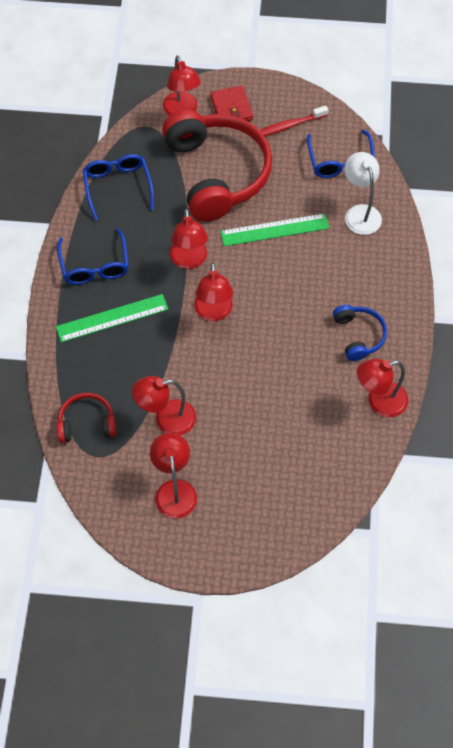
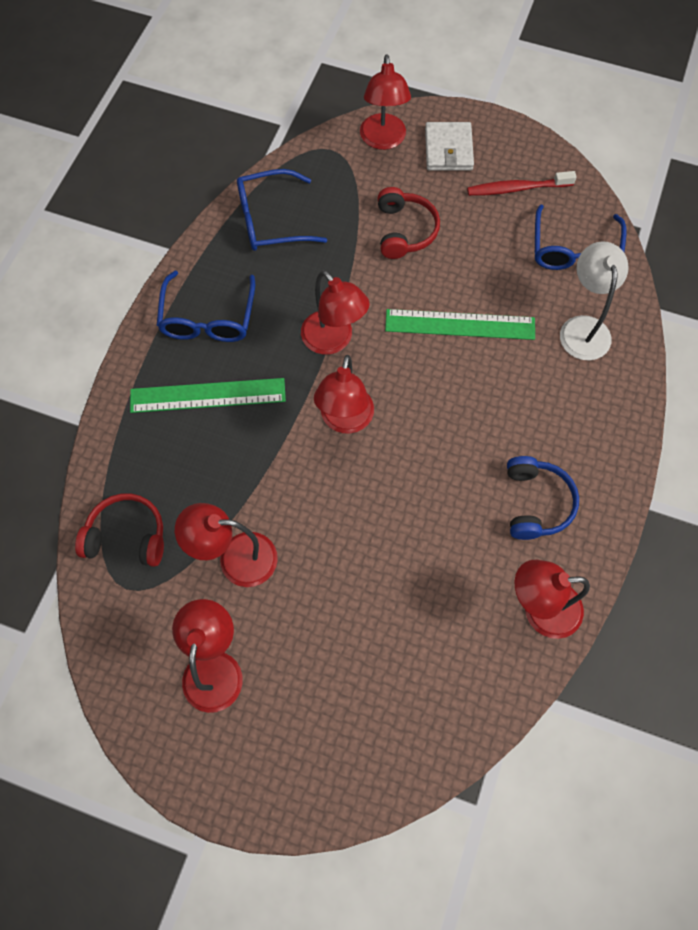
camera: 15 degrees right, 5 degrees up
blue glasses [83,154,154,221] -> blue glasses turned 105 degrees counterclockwise [237,169,327,251]
red headphones [162,110,272,221] -> red headphones [378,187,440,259], size x0.46
red lamp [170,209,208,269] -> red lamp turned 45 degrees counterclockwise [301,270,370,355]
red wallet [210,86,253,121] -> white wallet [425,122,474,171]

